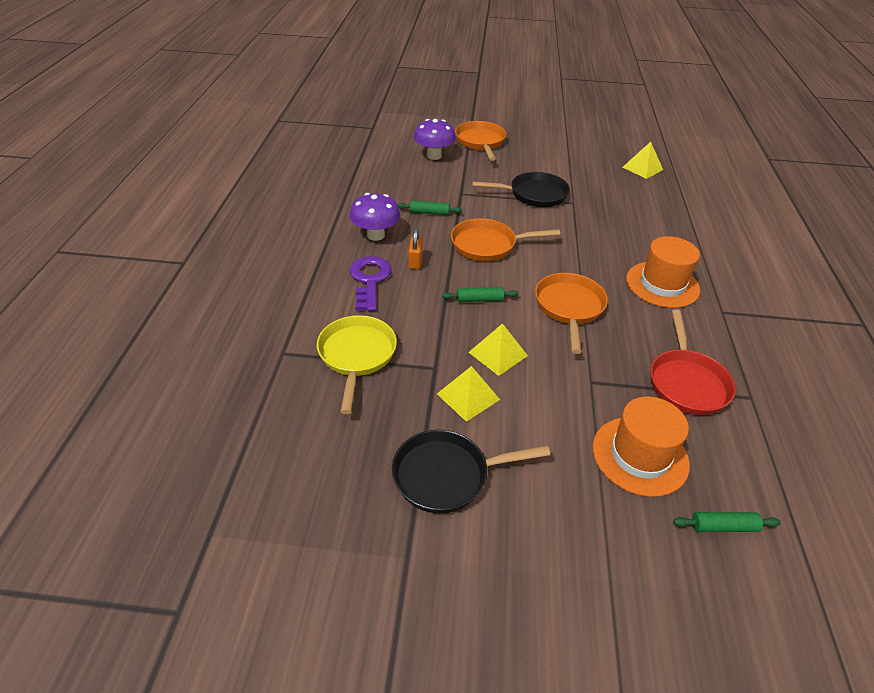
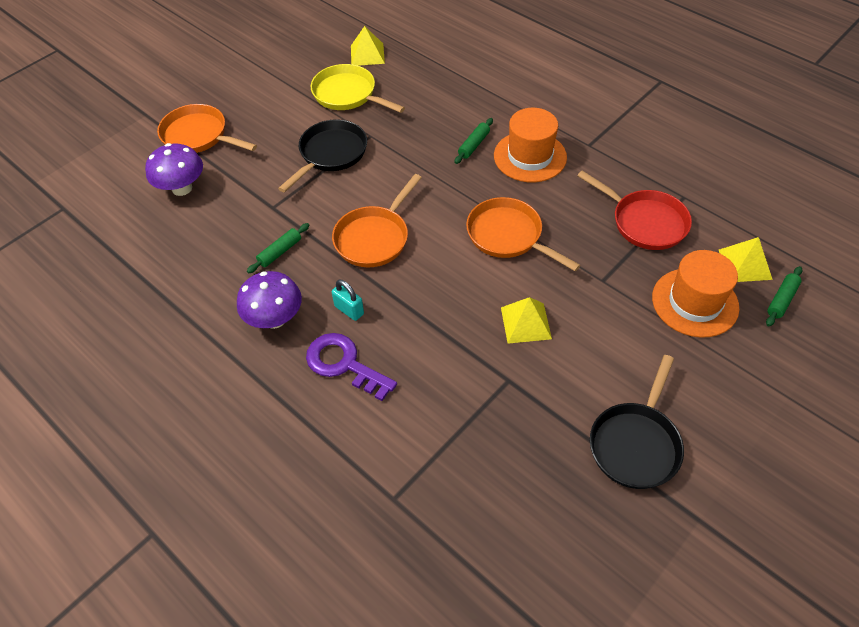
camera: 50 degrees left, 10 degrees up
yellow pan [317,315,397,414] -> yellow pan moved to [311,64,405,113]
orange padlock [408,229,423,269] -> turquoise padlock [332,280,364,321]
yellow pyramid [437,366,500,422] -> yellow pyramid moved to [719,237,773,282]
green rolling pin [442,287,519,302] -> green rolling pin moved to [454,118,493,164]

